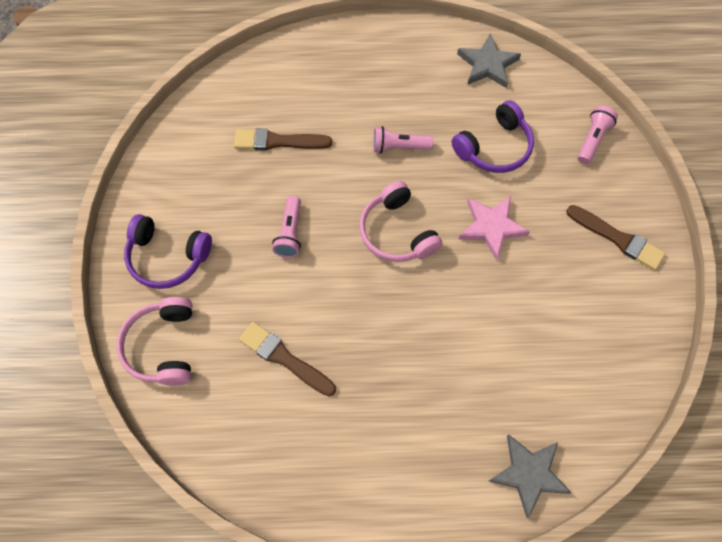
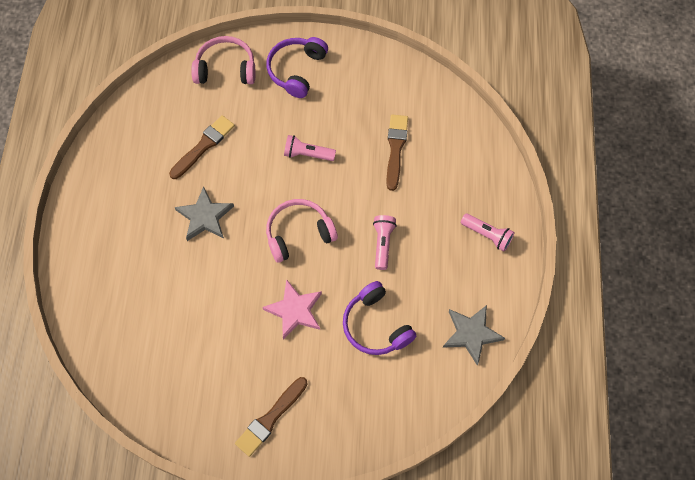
camera: 95 degrees right, 0 degrees up
grey star [489,435,572,518] -> grey star moved to [175,186,234,241]
pink flashlight [577,106,618,164] -> pink flashlight moved to [461,213,514,251]

